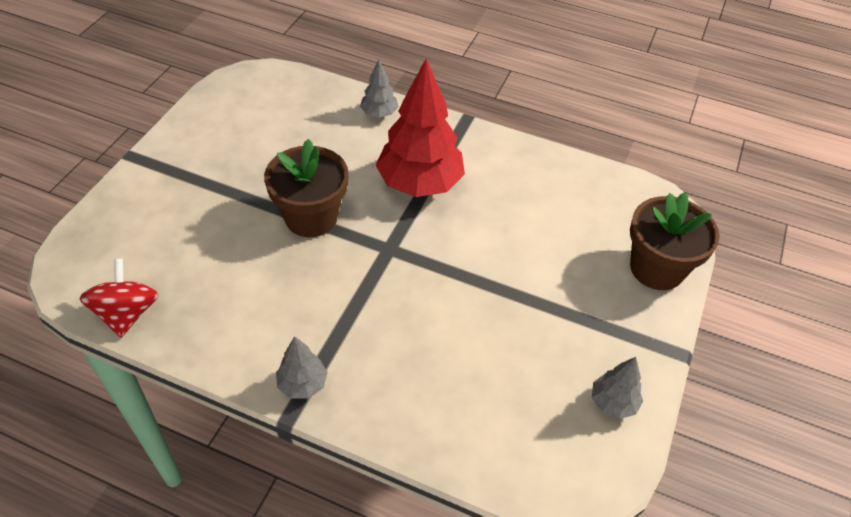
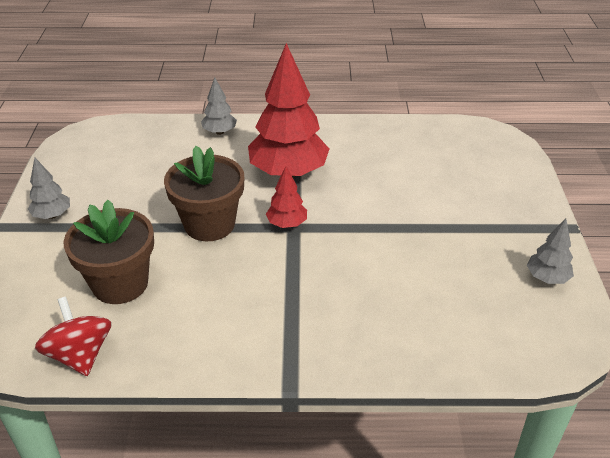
camera: 20 degrees left, 10 degrees down
grey tree [276,336,328,399] -> grey tree moved to [28,158,70,219]
brown flower pot [630,192,720,290] -> brown flower pot moved to [63,200,154,304]
none -> red tree [266,166,307,228]

